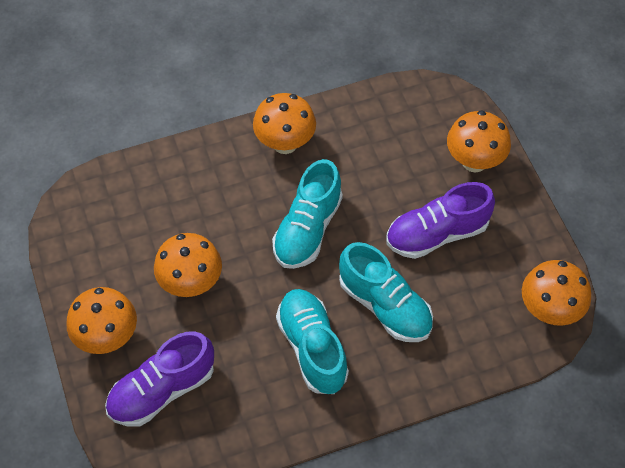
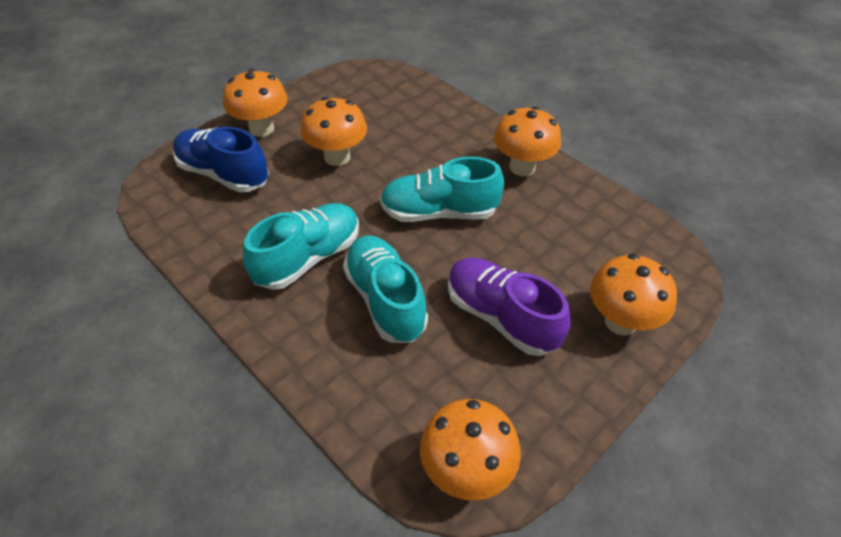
camera: 65 degrees right, 10 degrees down
purple shoe [105,331,214,427] -> blue shoe [173,127,269,192]
turquoise shoe [339,242,433,342] -> turquoise shoe turned 135 degrees clockwise [343,235,428,343]

